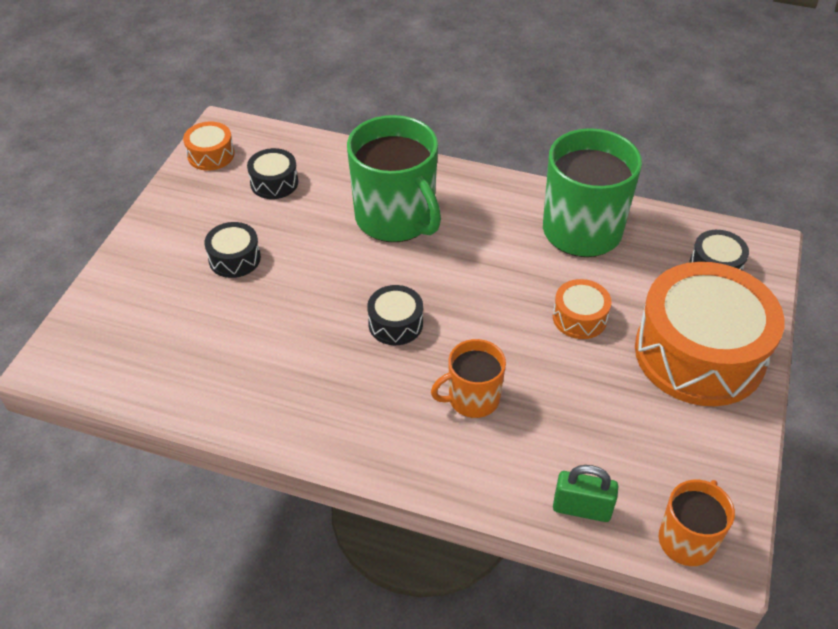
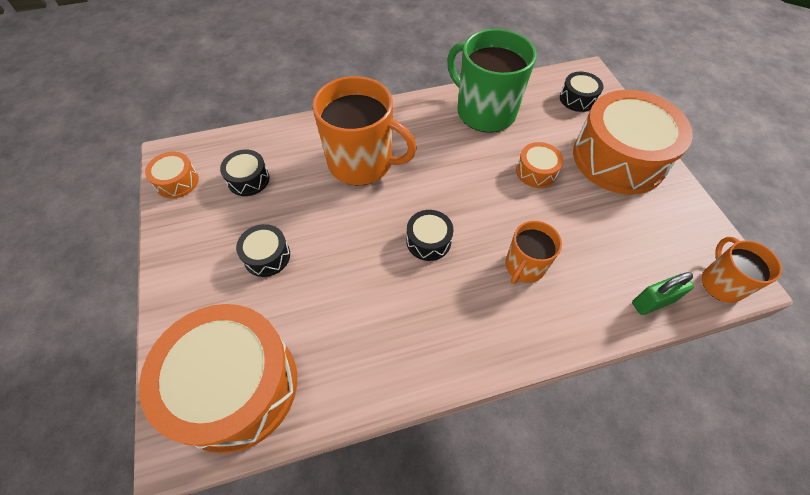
camera: 35 degrees left, 10 degrees up
green mug [347,115,441,242] -> orange mug [313,76,417,185]
none -> orange drum [139,304,297,454]

